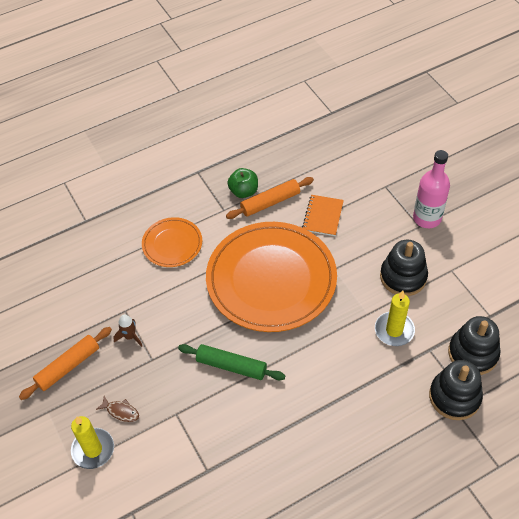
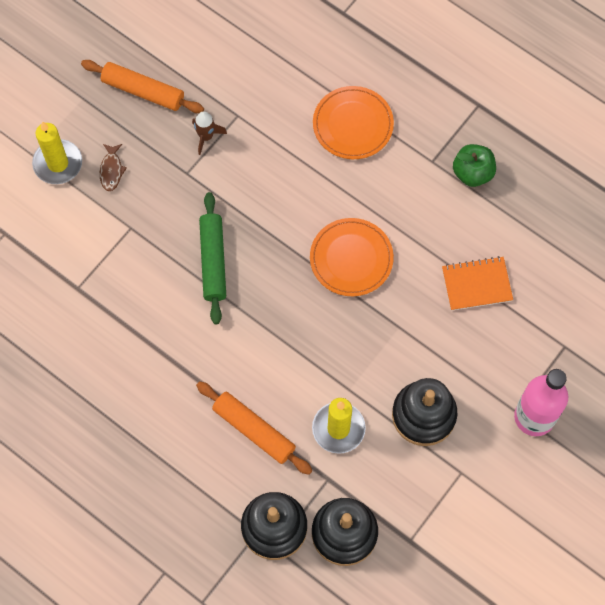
camera: 65 degrees right, 15 degrees up
orange plate [206,222,337,332] -> orange plate [310,218,394,296], size x0.48
orange rolling pin [226,177,314,219] -> orange rolling pin moved to [196,381,312,475]

